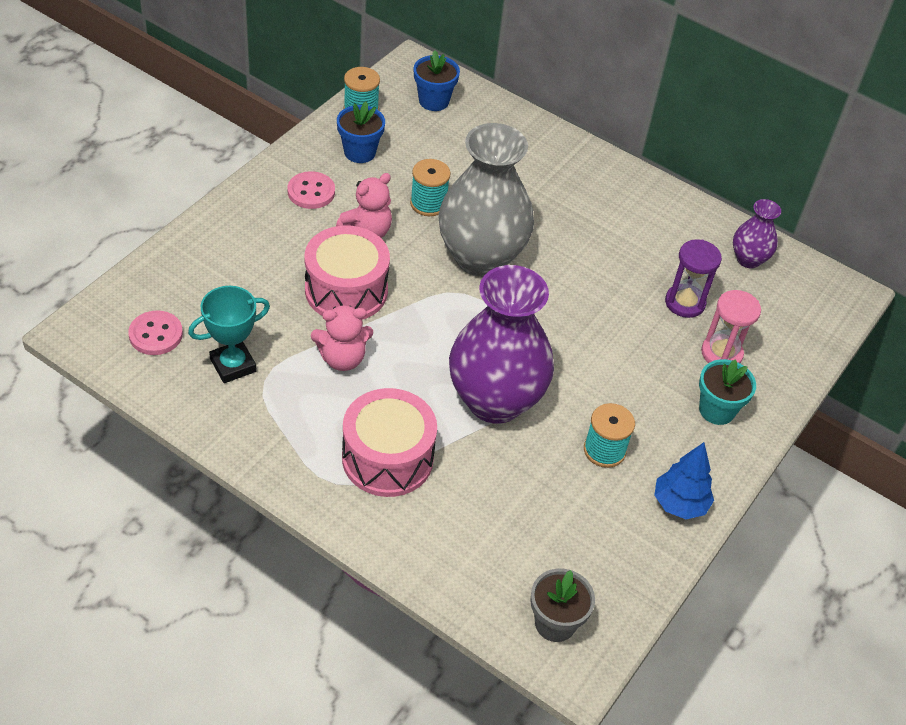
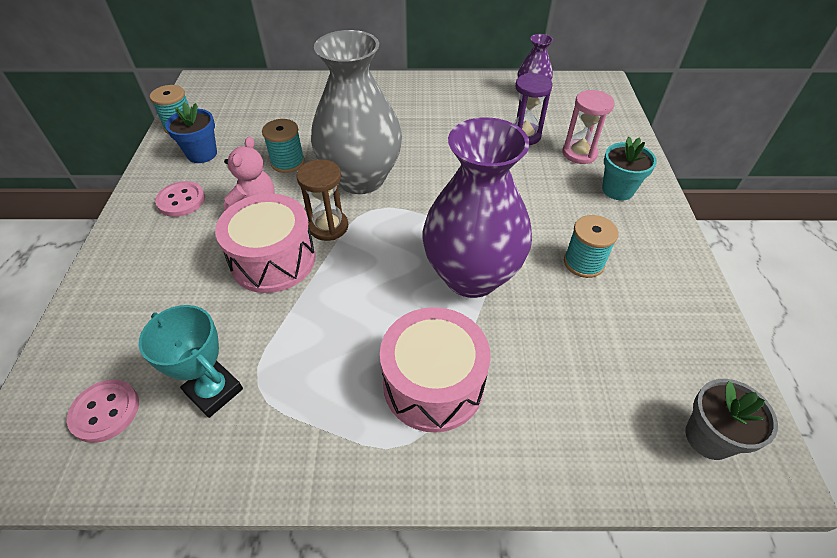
camera: 30 degrees left, 0 degrees up
turquoise trophy [188,286,270,383] -> turquoise trophy turned 75 degrees counterclockwise [139,305,243,418]
pink teddy bear [311,305,373,371] -> none
blue flower pot [414,50,460,111] -> none
blue tree [654,442,714,519] -> none
none -> brown hourglass [296,159,348,241]

